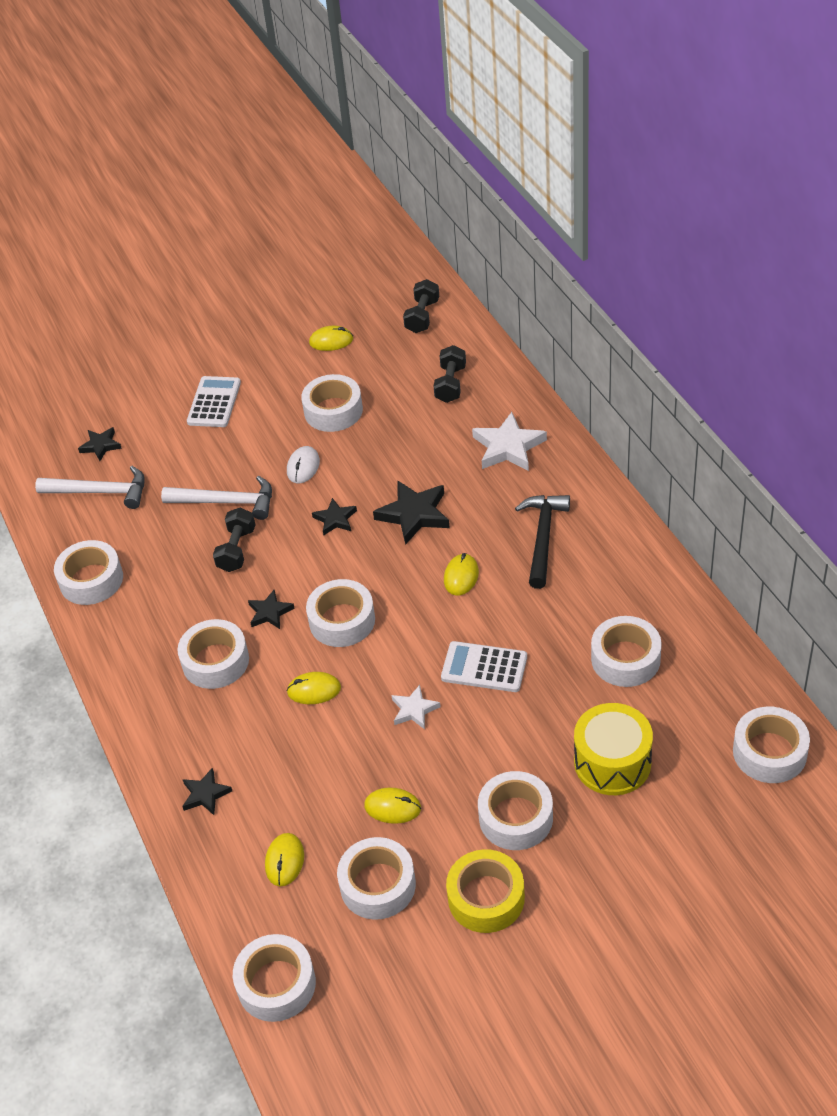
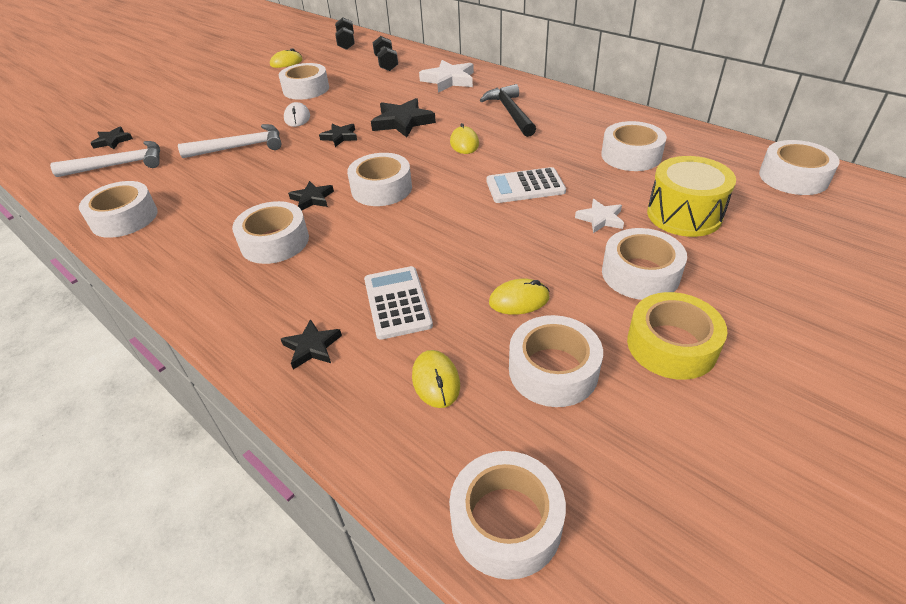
camera: 25 degrees left, 5 degrees down
white calculator [187,376,241,427] -> white calculator moved to [364,266,433,340]
black dumbbell [213,508,255,572] -> none
yellow mouse [286,672,341,704] -> none
white star [392,685,441,729] -> white star moved to [575,199,624,233]

